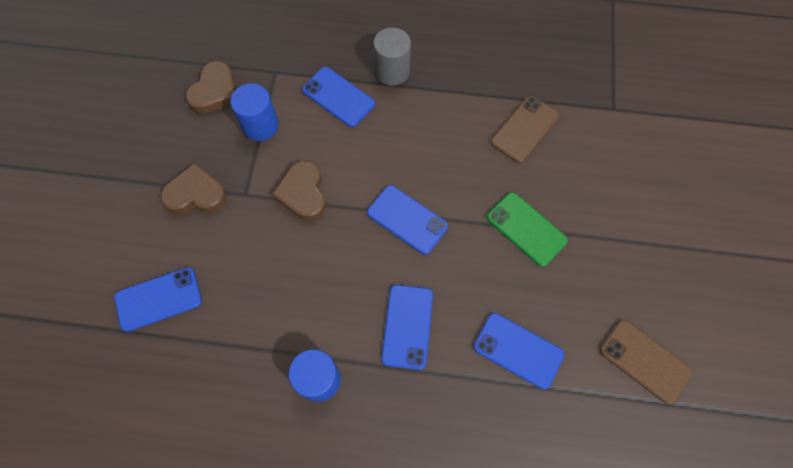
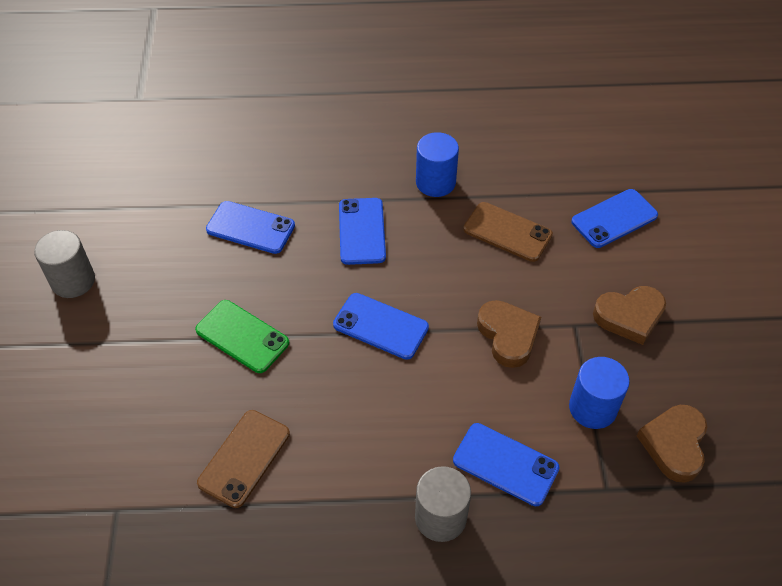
camera: 170 degrees right, 15 degrees down
brown phone [600,320,692,404] -> brown phone moved to [463,202,553,262]
none -> grey cylinder [34,230,95,298]

